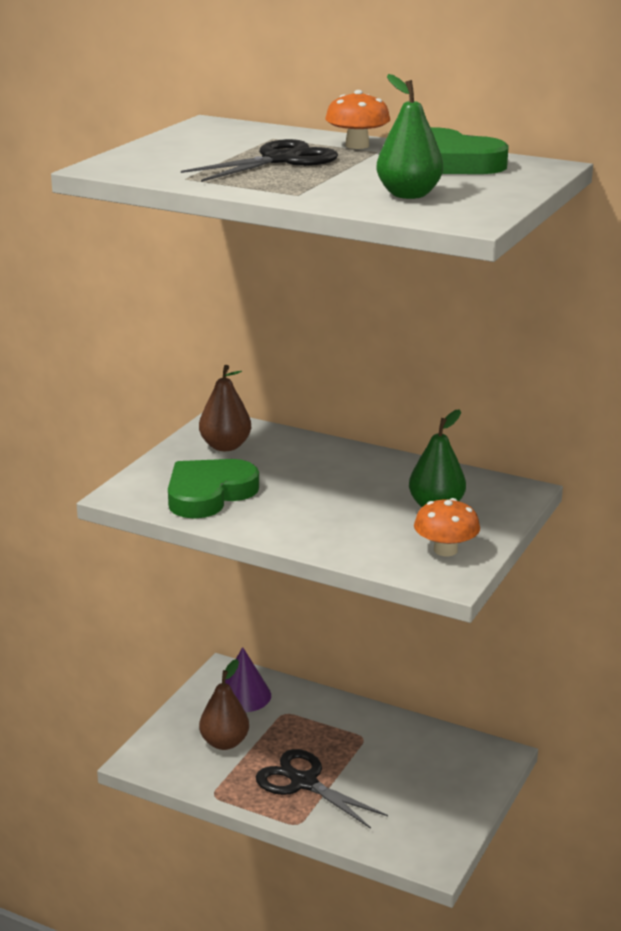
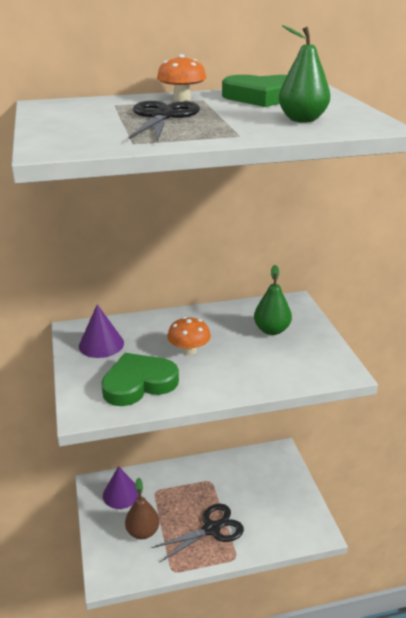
camera: 40 degrees left, 5 degrees up
green heart [168,459,259,519] -> green heart turned 60 degrees clockwise [101,353,179,406]
brown pear [199,365,251,451] -> purple cone [79,304,124,358]
black scissors [256,749,388,829] -> black scissors turned 150 degrees clockwise [152,504,244,562]
orange mushroom [414,498,480,556] -> orange mushroom moved to [167,317,211,355]

